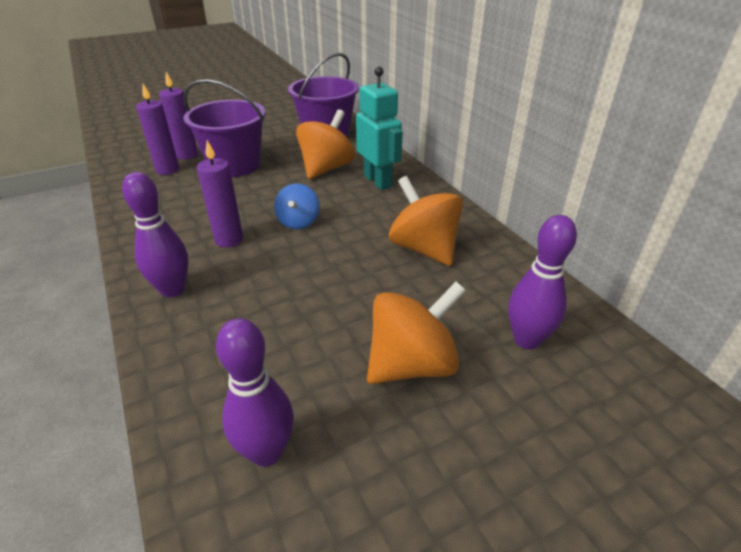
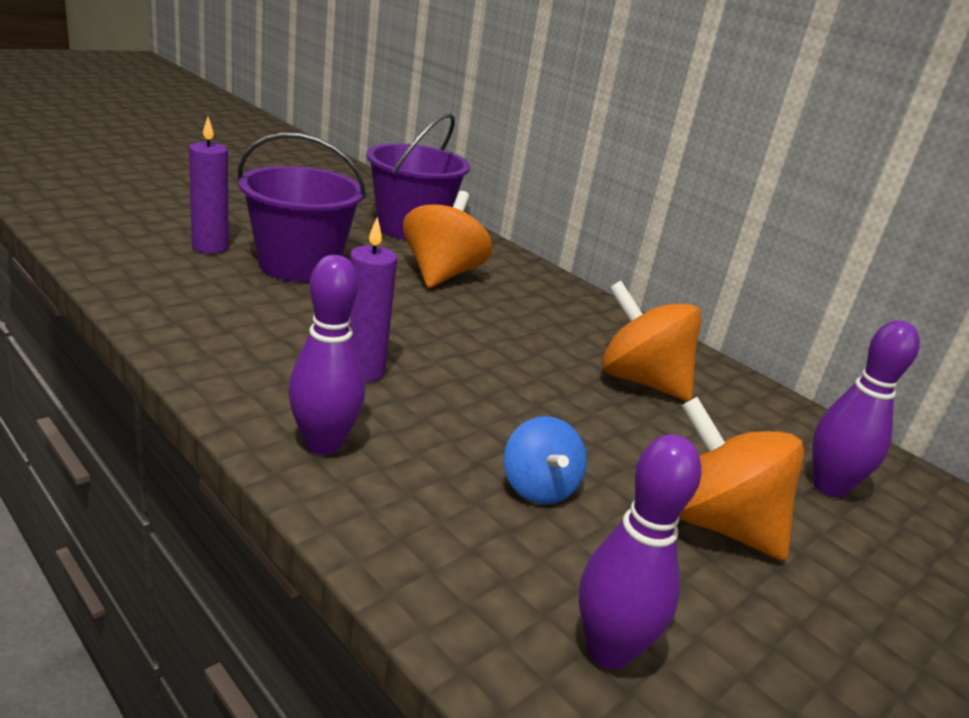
camera: 20 degrees left, 10 degrees down
purple candle [136,84,179,175] -> none
blue spinning top [274,183,320,229] -> blue spinning top moved to [504,416,587,504]
turquoise robot [356,67,403,190] -> none
orange spinning top [367,282,466,384] -> orange spinning top turned 90 degrees counterclockwise [679,397,804,560]

